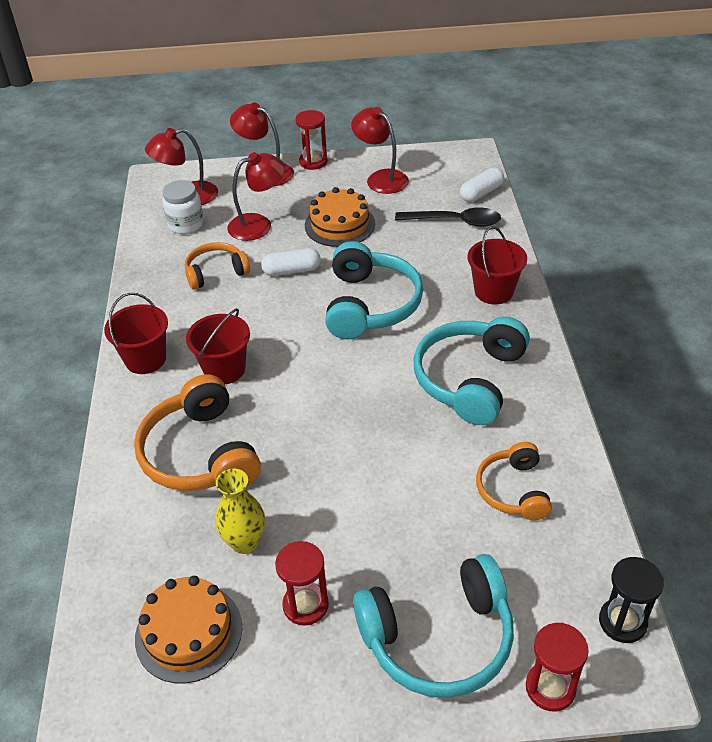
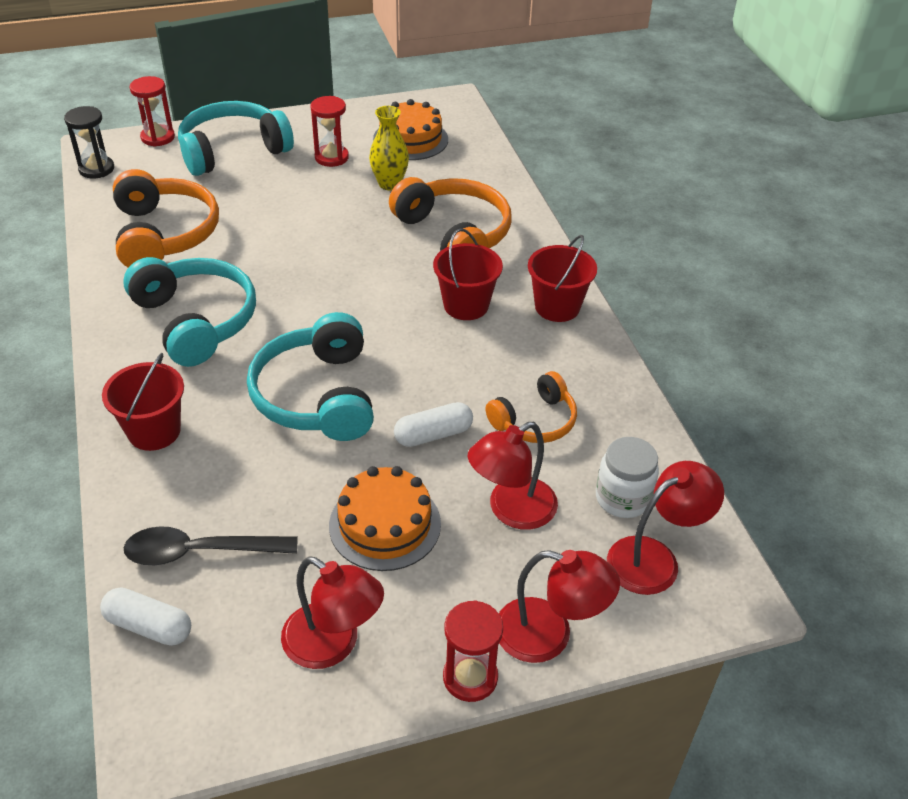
camera: 165 degrees right, 0 degrees up
turquoise headphones [413,316,530,425] -> turquoise headphones turned 45 degrees counterclockwise [123,257,256,367]
white capsule [460,167,504,202] -> white capsule turned 75 degrees clockwise [100,587,191,646]
orange headphones [476,442,552,520] -> orange headphones [113,169,219,268], size x1.67

